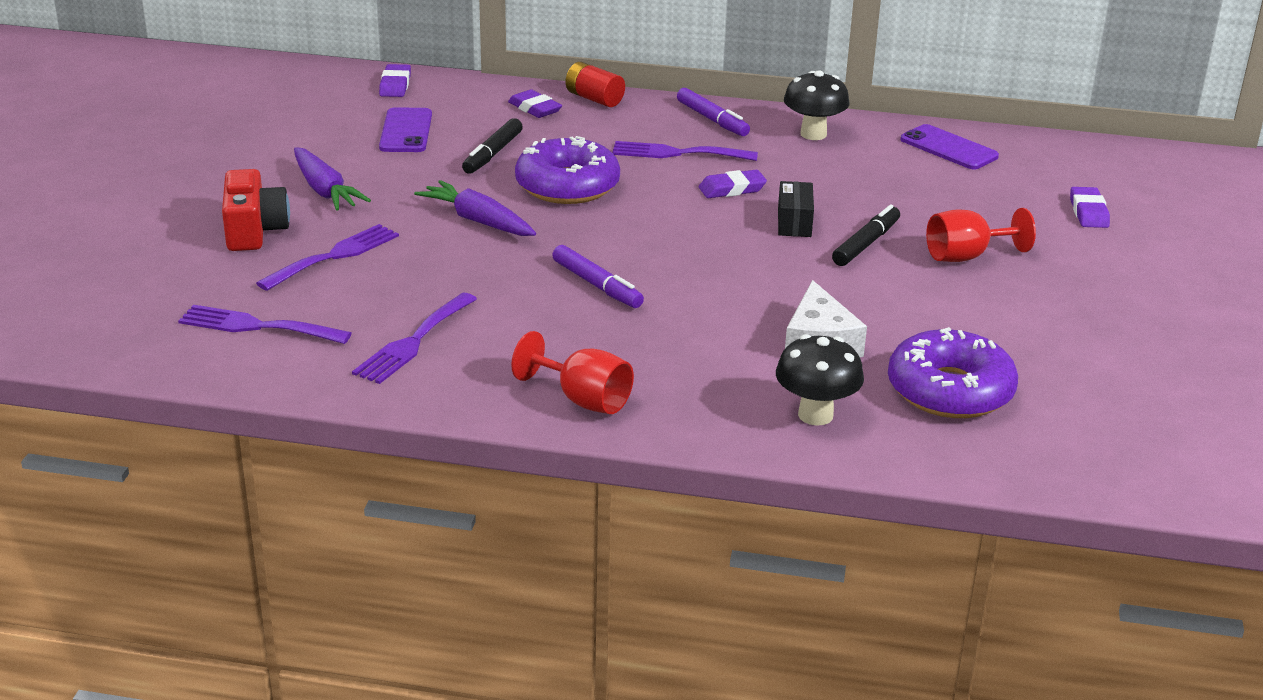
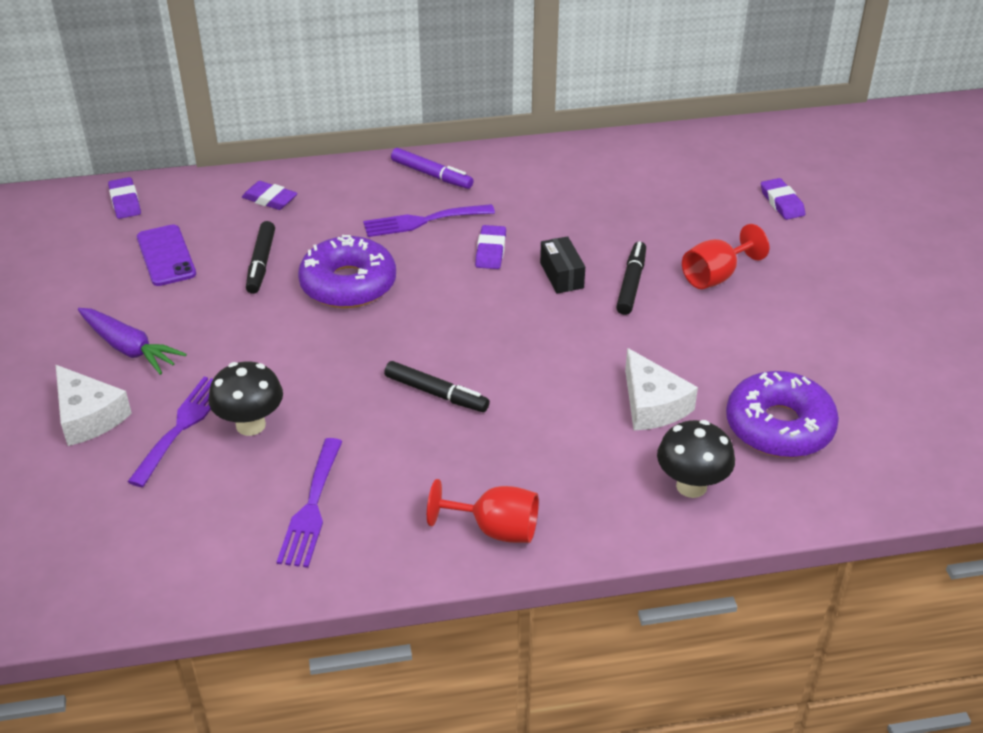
camera: 20 degrees left, 10 degrees up
purple fork [178,305,352,344] -> none
red camera [222,169,290,251] -> white cheese [56,365,132,446]
purple carrot [414,180,536,236] -> none
purple marker [552,245,644,308] -> black marker [384,361,490,412]
red battery [566,62,625,107] -> none
purple eraser [699,170,767,198] -> purple eraser turned 45 degrees counterclockwise [475,225,506,269]
black mushroom [784,70,850,140] -> black mushroom moved to [208,362,283,436]
purple phone [901,124,999,170] -> none

